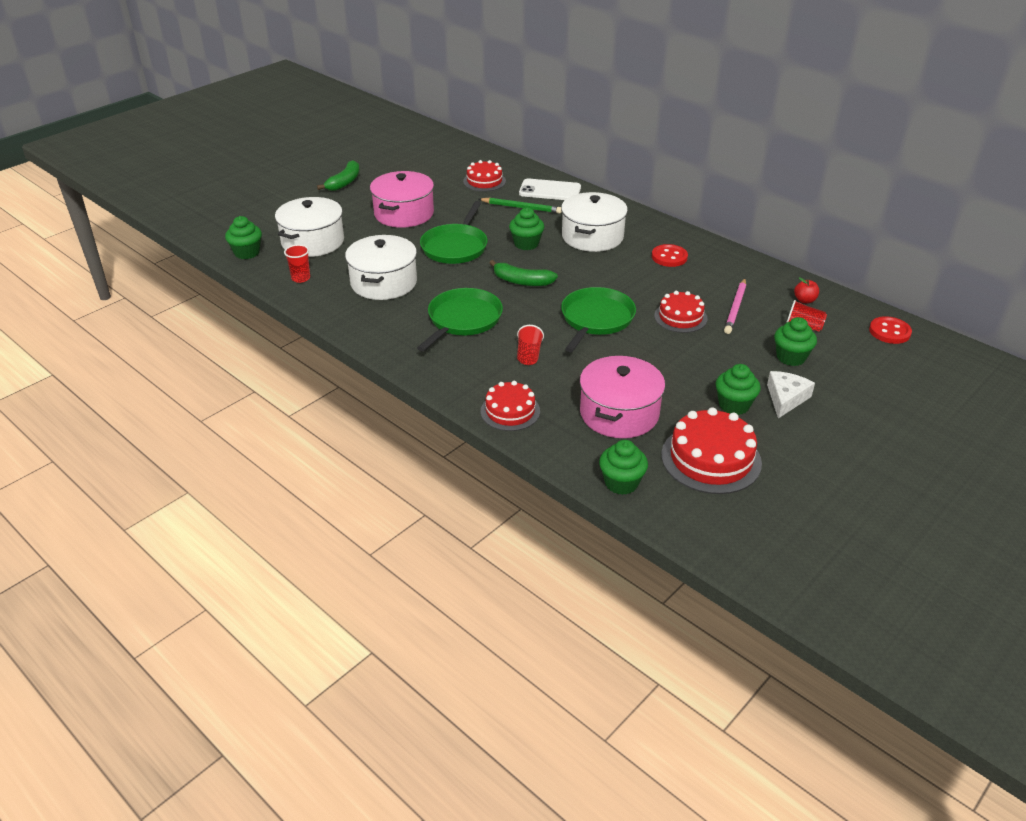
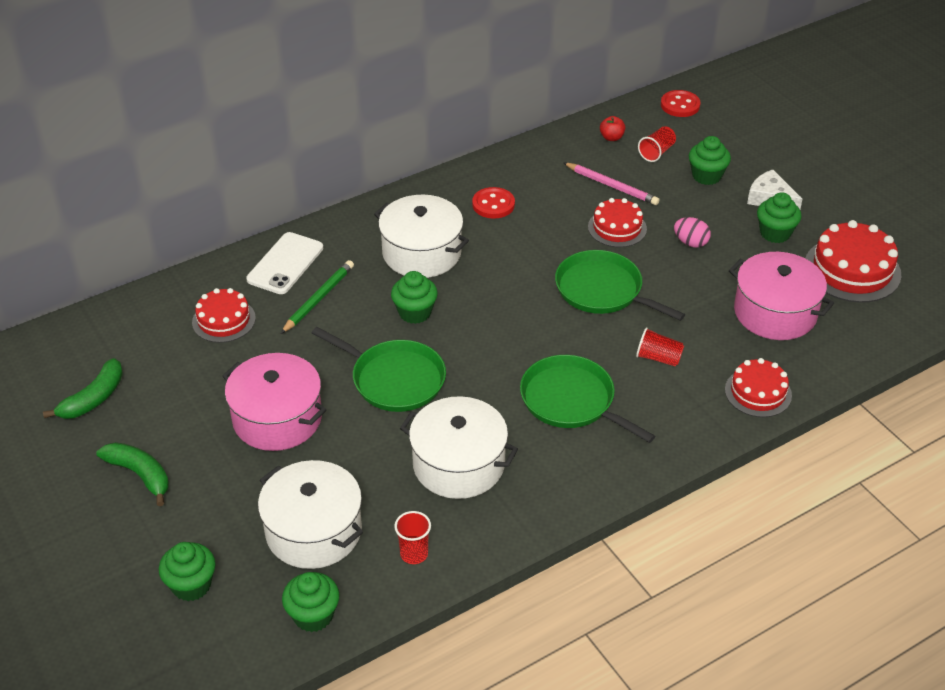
camera: 75 degrees left, 5 degrees up
green banana [490,260,558,286] -> green banana moved to [43,358,123,419]
green cupcake [599,440,648,495] -> green cupcake moved to [159,542,216,601]
none -> pink egg [674,217,711,248]

